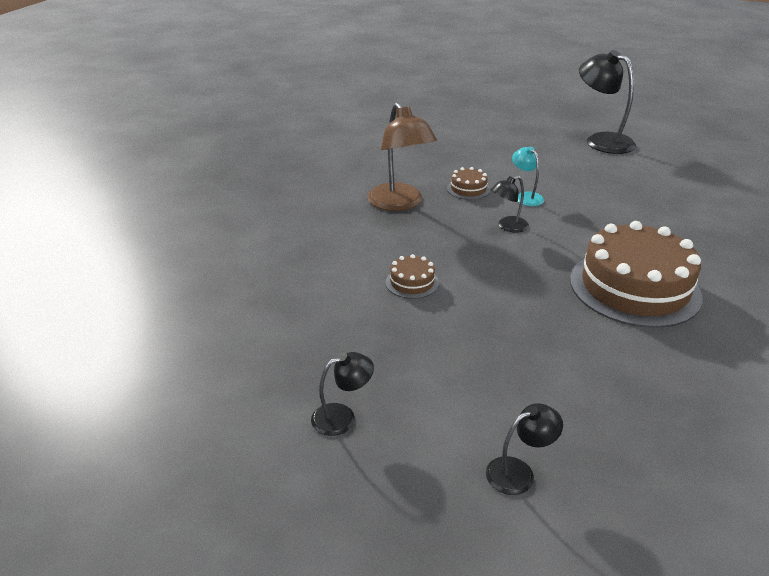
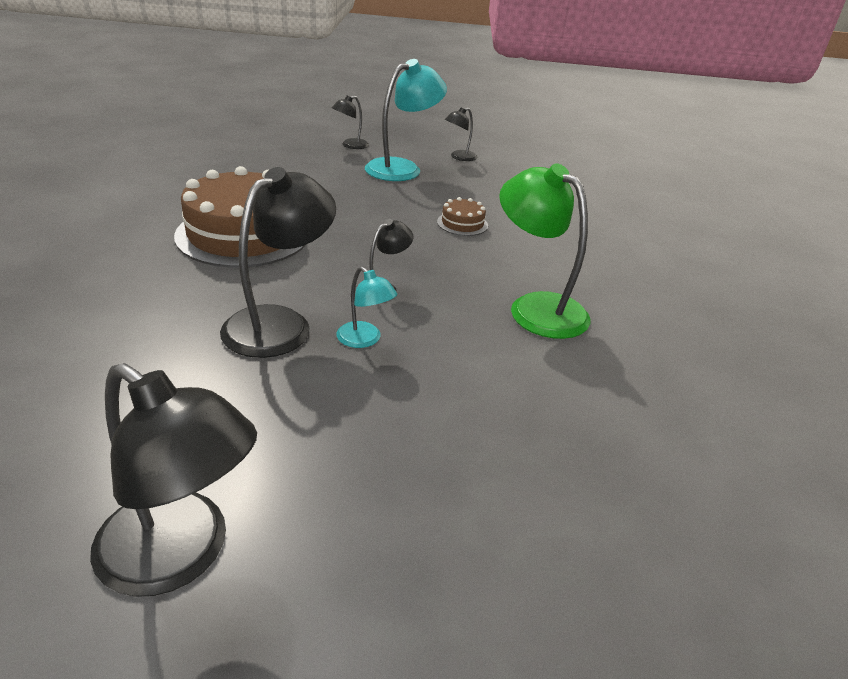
camera: 160 degrees right, 0 degrees up
brown lamp [367,103,437,211] -> green lamp [499,163,590,339]
brown cake [447,167,490,200] -> none
none -> black lamp [220,167,336,358]
none -> turquoise lamp [365,59,447,181]

